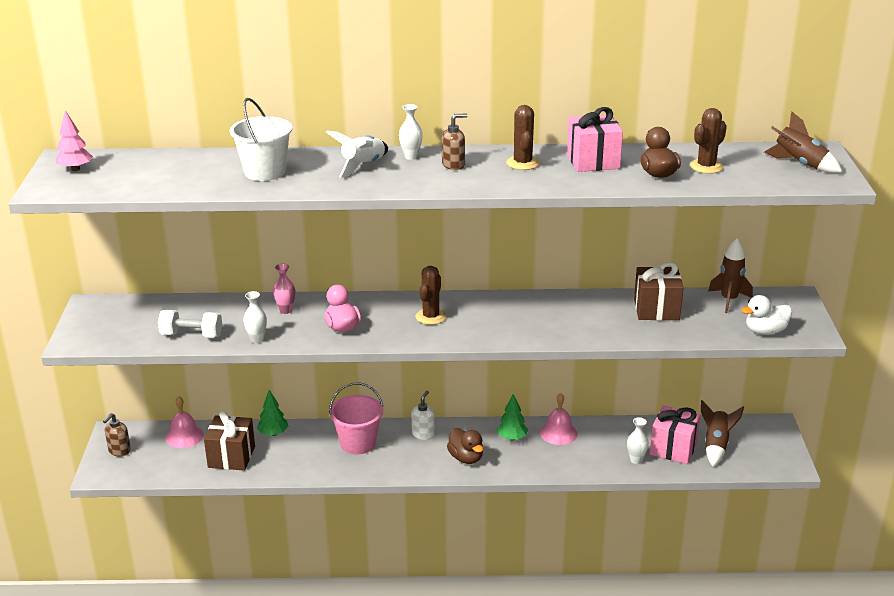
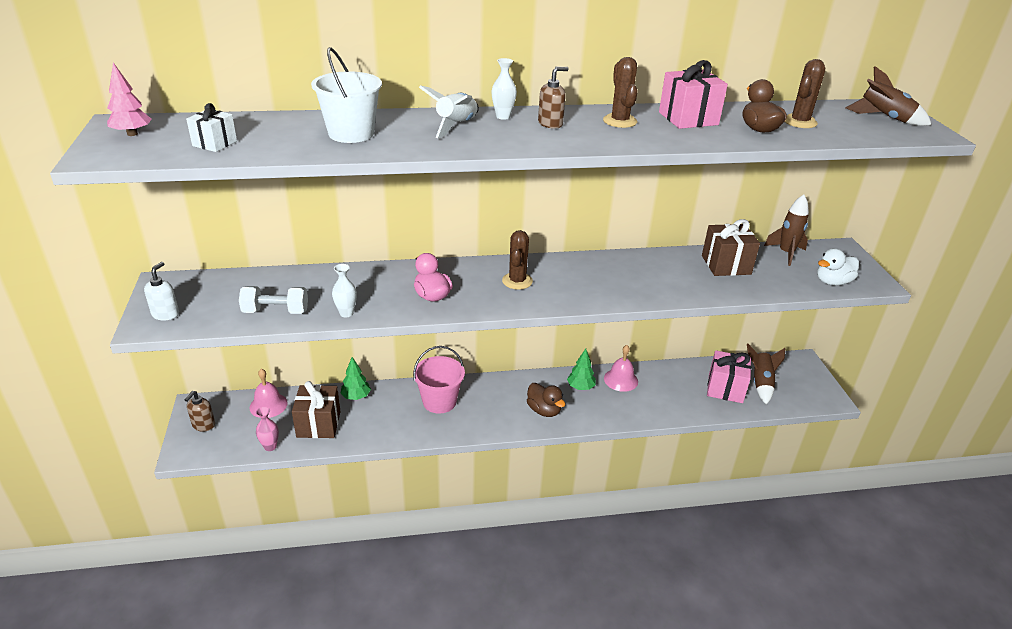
camera: 10 degrees left, 5 degrees up
pink vase [273,264,295,314] -> pink vase moved to [256,407,279,451]
white soap dispenser [411,390,435,440] -> white soap dispenser moved to [144,262,179,320]
white vase [627,417,649,464] -> none
none -> white gift [186,103,237,152]

